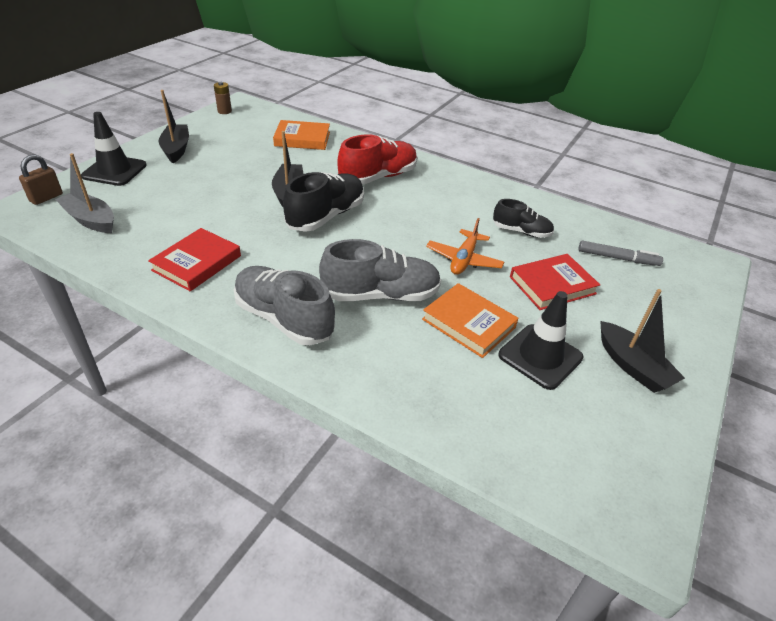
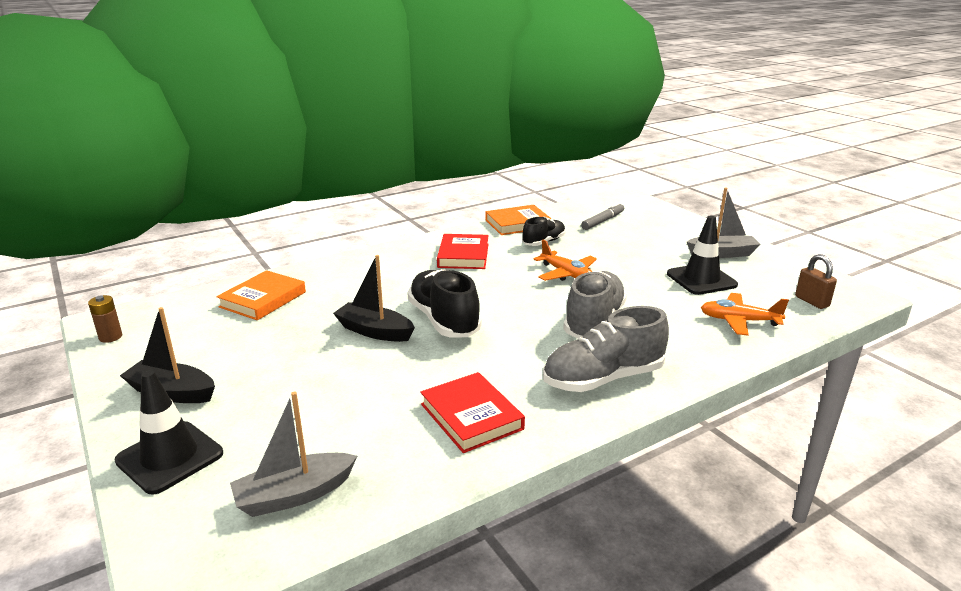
camera: 60 degrees left, 15 degrees down
brown padlock [19,154,63,205] -> brown padlock moved to [795,254,837,309]
red shoe [337,135,417,185] -> none
orange book [422,283,519,358] -> orange book moved to [486,205,552,235]
red book [510,254,600,310] -> red book moved to [437,234,489,269]
black boat [600,289,685,393] -> grey boat [687,188,761,258]
none -> orange plane [701,293,789,336]

